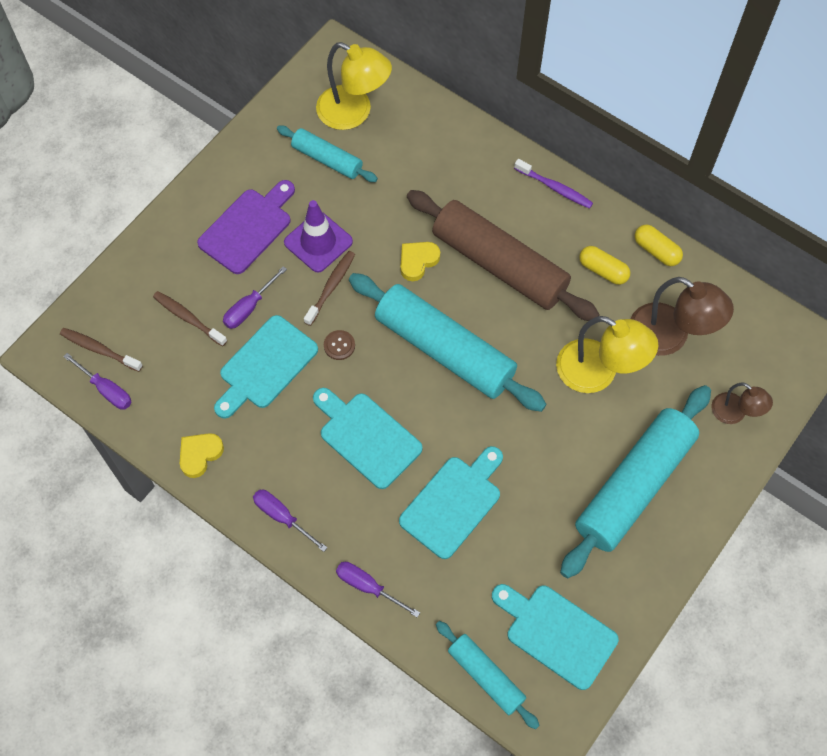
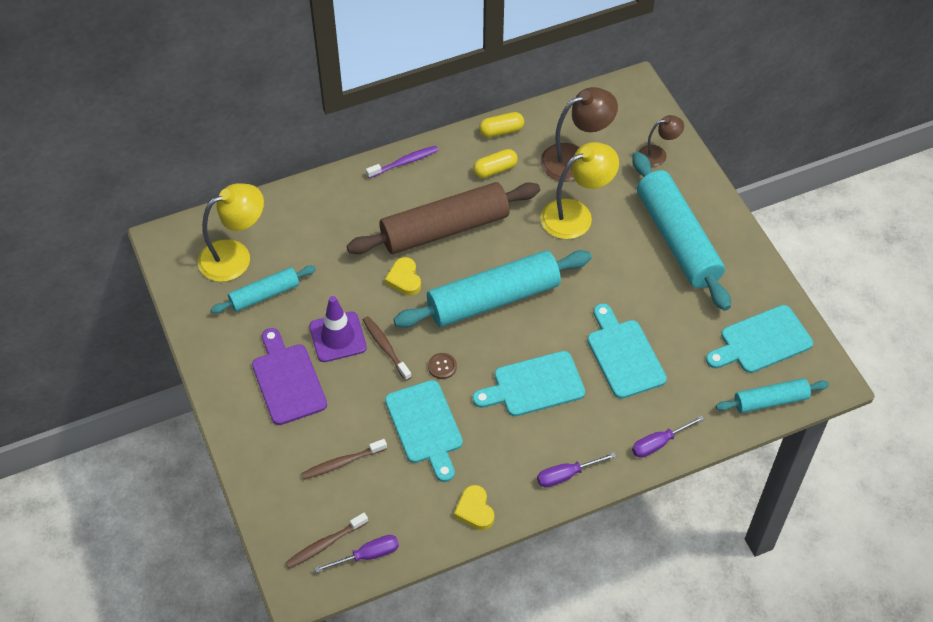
camera: 60 degrees left, 10 degrees down
purple screwdriver [223,266,287,329] -> none

